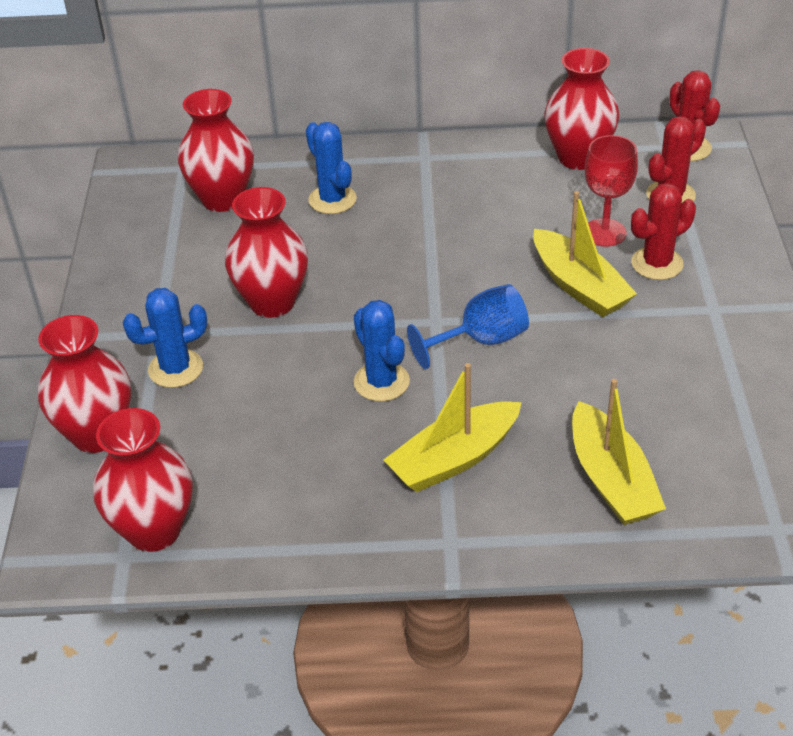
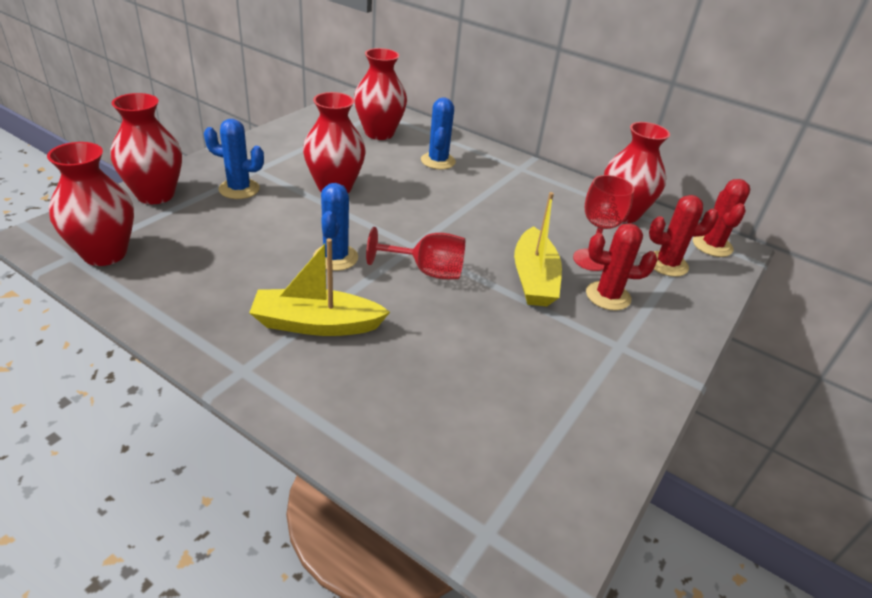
camera: 30 degrees right, 5 degrees down
blue goblet [407,284,529,369] -> red goblet [366,227,465,279]
yellow boat [572,379,666,525] -> none

